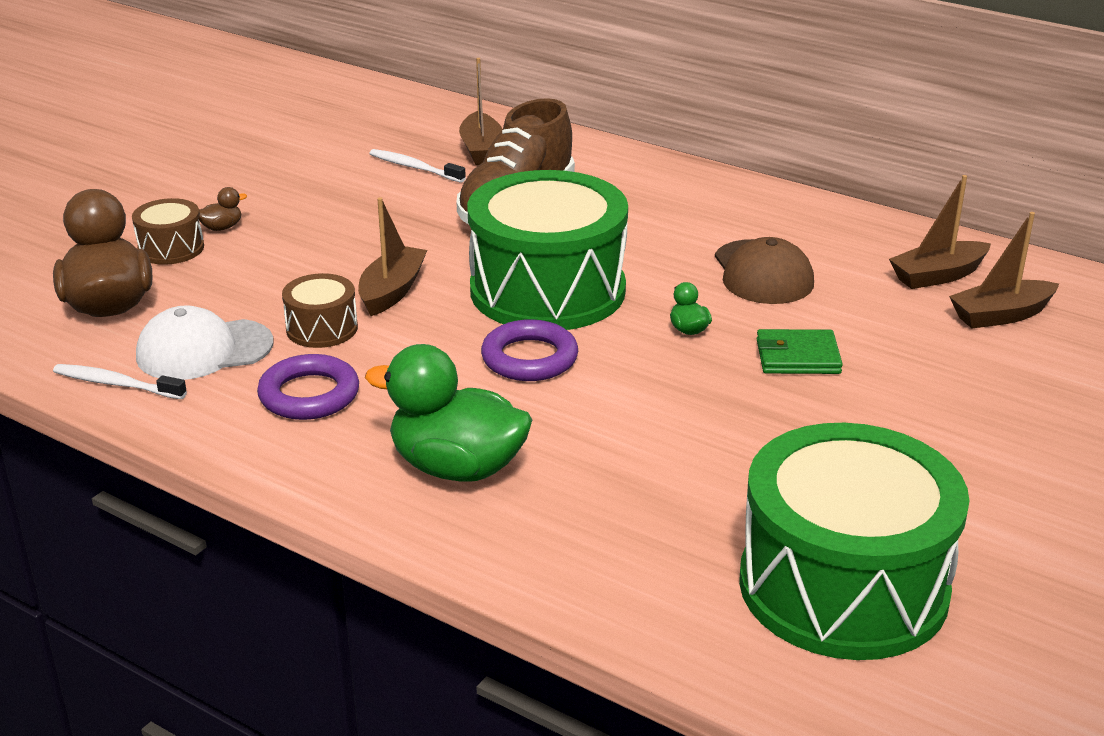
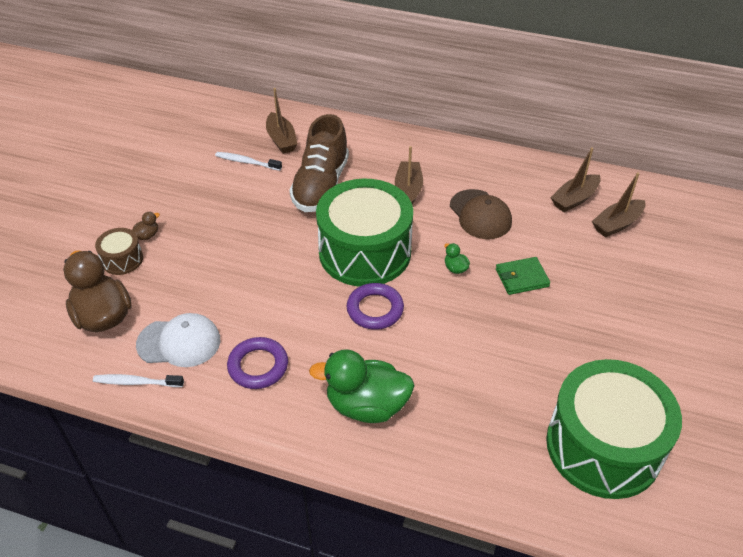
camera: 15 degrees left, 15 degrees up
white cap [136,305,273,380] -> white cap turned 150 degrees counterclockwise [136,313,220,367]
brown drum [282,273,358,348] -> none
brown boat [358,197,427,316] -> brown boat moved to [395,146,423,204]

